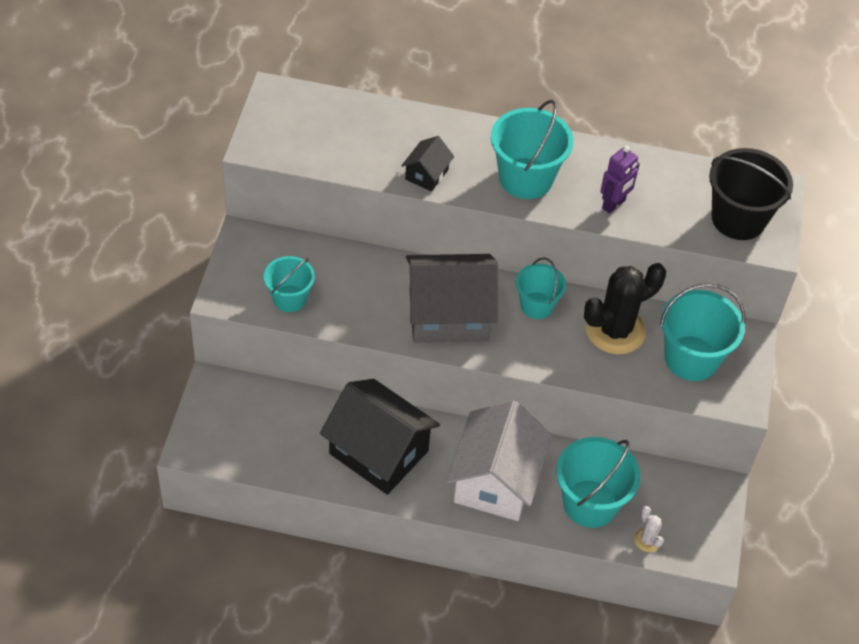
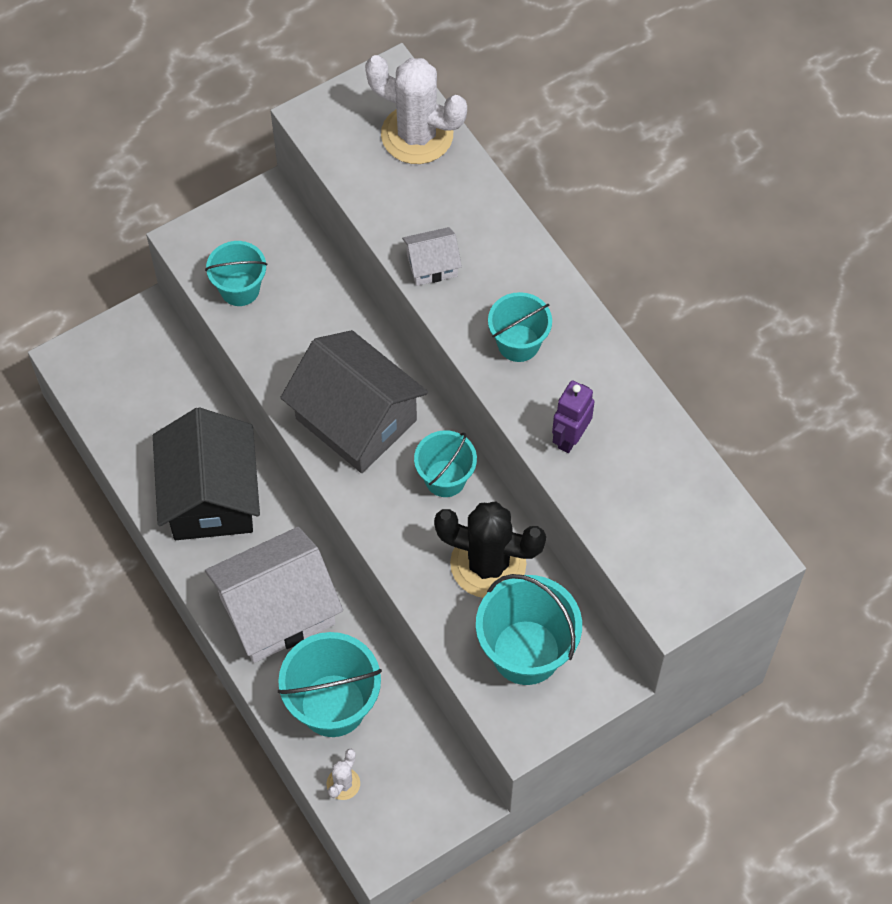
camera: 50 degrees right, 10 degrees up
black house [401,136,454,192] -> white house [402,227,462,286]
turquoise bucket [491,100,573,199] -> turquoise bucket [488,292,552,362], size x0.62
purple robot [600,146,640,214] -> purple robot turned 120 degrees clockwise [552,380,595,453]
black bucket [709,148,793,240] -> none
none -> white cactus [365,55,467,164]

